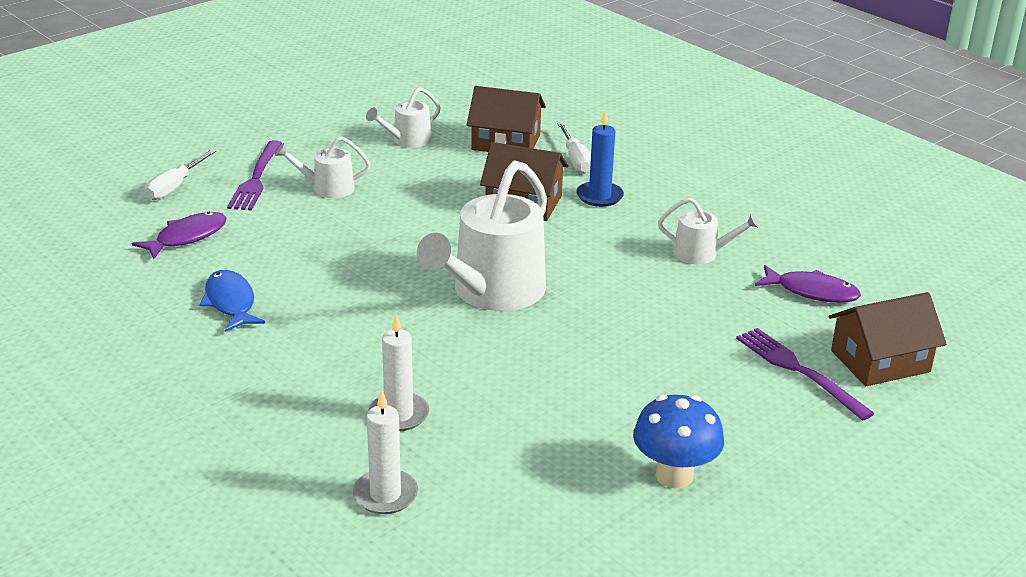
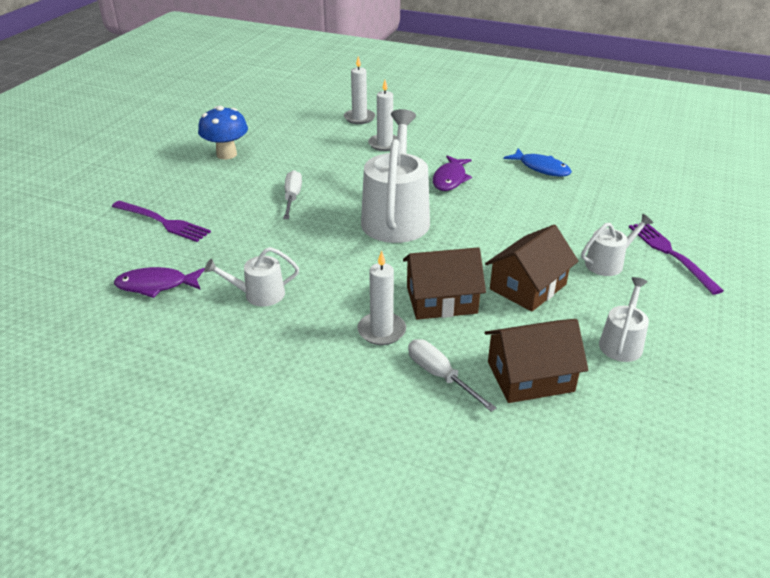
camera: 155 degrees right, 5 degrees up
purple fish [132,212,227,259] -> purple fish moved to [433,156,472,191]
white screwdriver [145,149,216,200] -> white screwdriver moved to [283,170,302,219]
blue candle [576,110,624,207] -> white candle [358,251,406,345]
brown house [829,292,946,386] -> brown house moved to [485,225,579,312]

